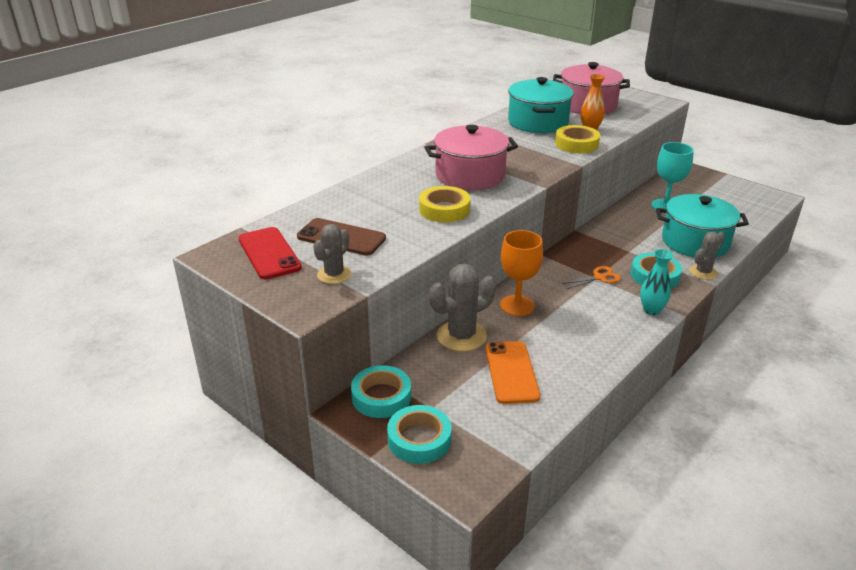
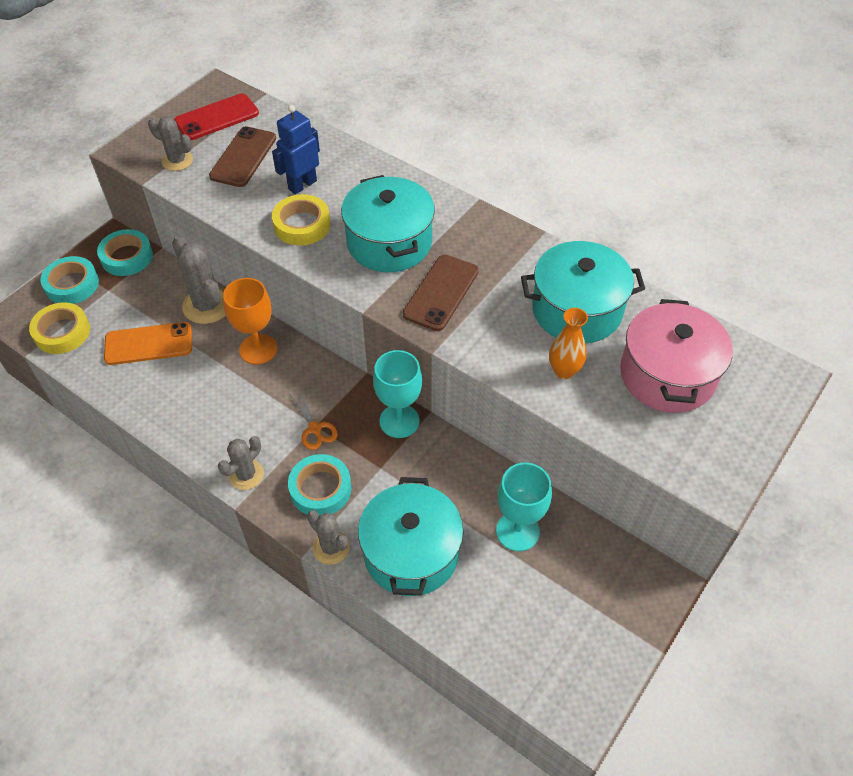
camera: 85 degrees right, 20 degrees up
pink pot [424,125,518,190] -> turquoise pot [341,175,435,272]
yellow tape [555,125,600,153] -> yellow tape moved to [29,302,90,354]
turquoise vase [640,249,674,315] -> grey cactus [218,436,264,490]
none -> blue robot [272,105,320,194]
none -> turquoise goblet [373,350,422,438]
none -> brown phone [403,255,479,331]

